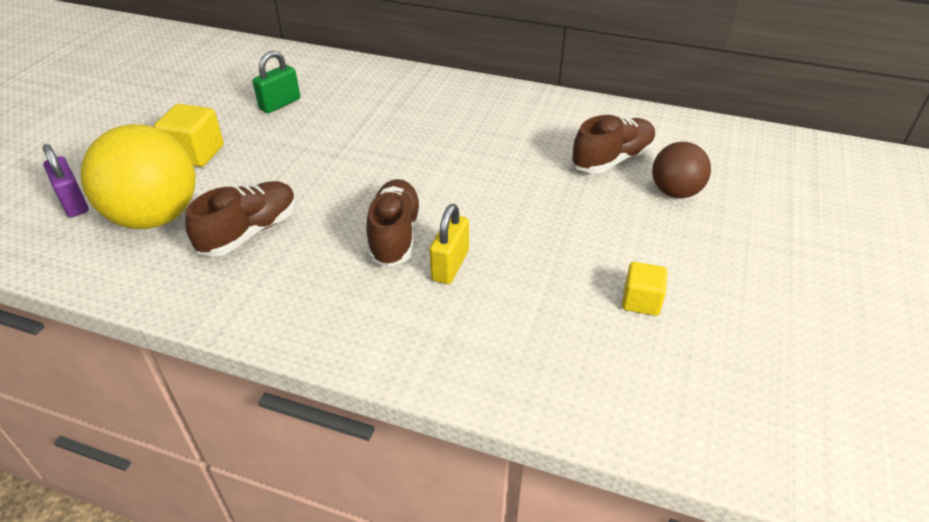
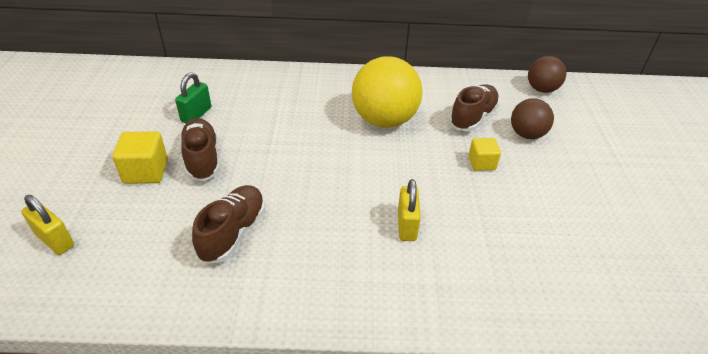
camera: 20 degrees left, 0 degrees up
purple padlock [43,144,89,217] -> yellow padlock [21,195,74,255]
yellow ball [81,124,196,229] -> yellow ball moved to [352,56,422,128]
brown shoe [366,179,422,267] -> brown shoe moved to [180,118,220,181]
yellow cube [622,262,668,316] -> yellow cube moved to [468,138,501,171]
none -> brown ball [528,56,567,93]

